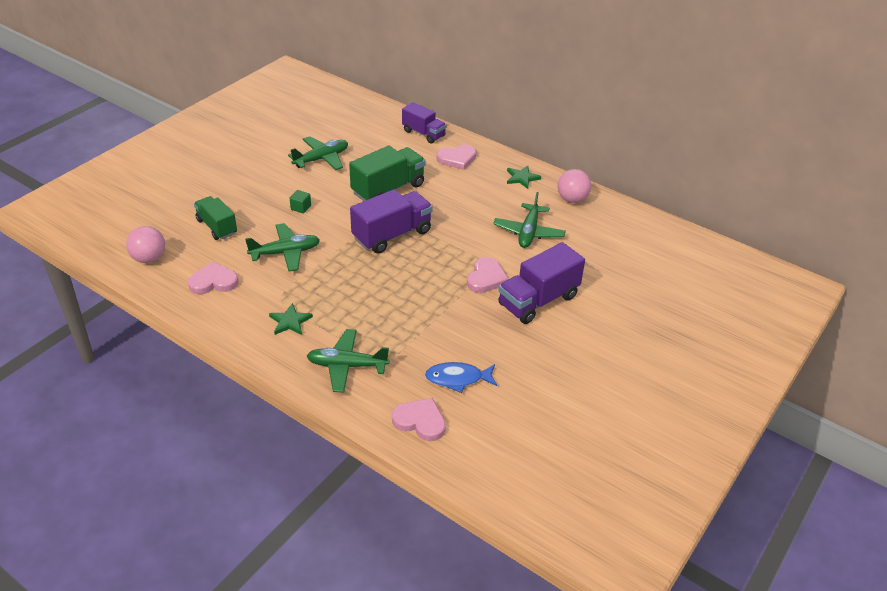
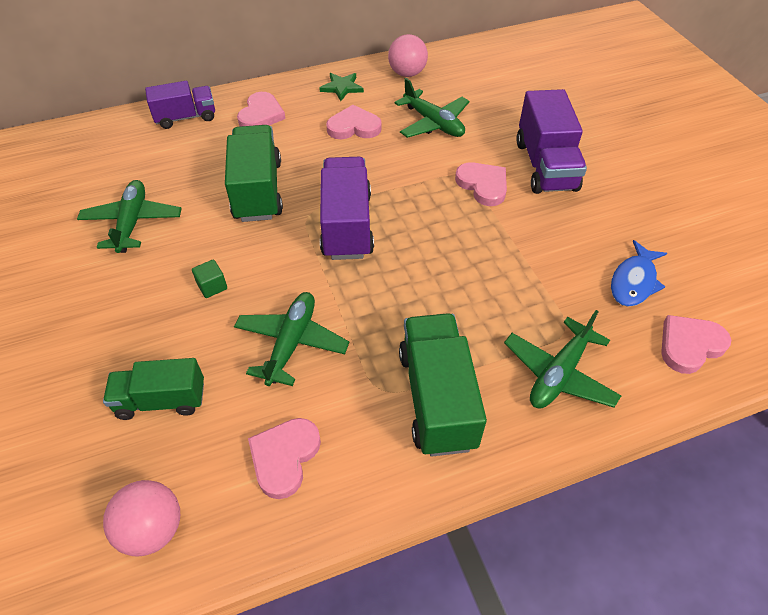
camera: 55 degrees left, 10 degrees up
green star [269,303,313,335] -> green truck [399,313,487,457]
none -> pink heart [326,105,382,139]

